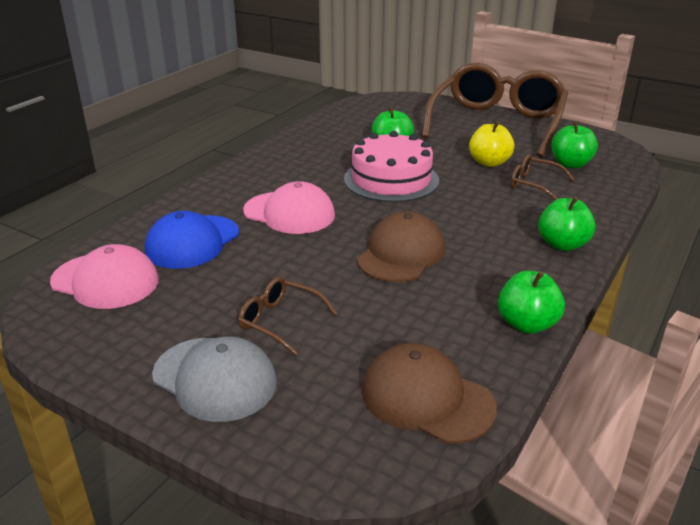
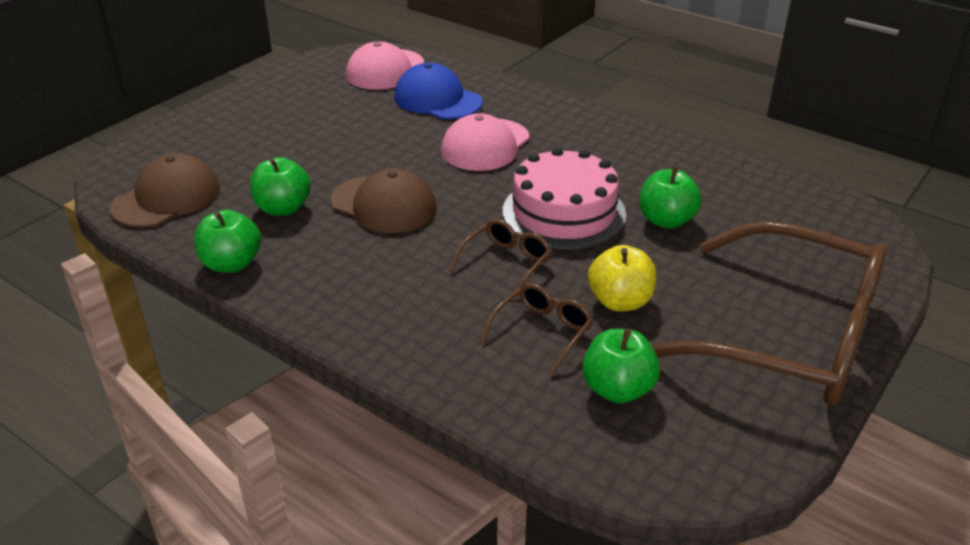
camera: 95 degrees right, 5 degrees up
grey cap [152,337,277,422] -> none
brown glasses [238,277,337,356] -> brown glasses moved to [449,219,552,293]
green apple [538,197,596,251] -> green apple moved to [250,157,311,216]

